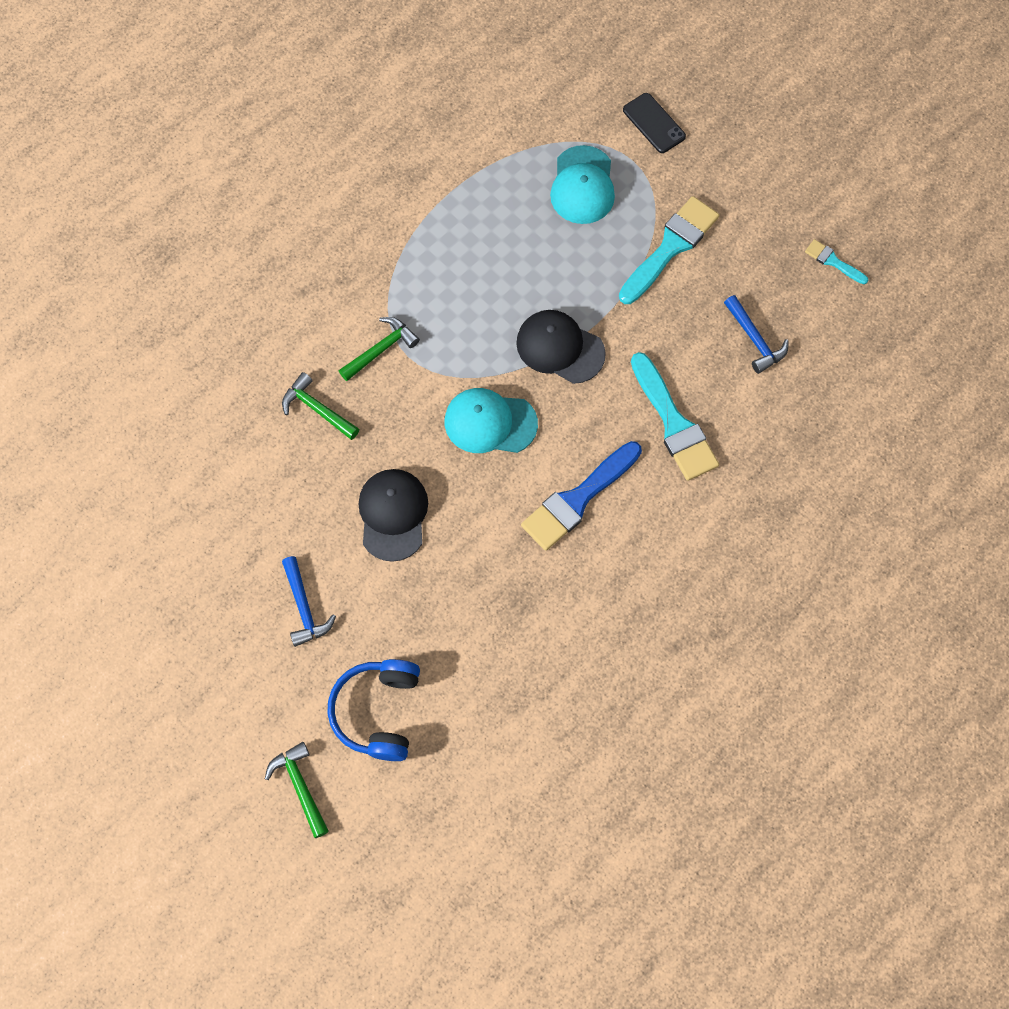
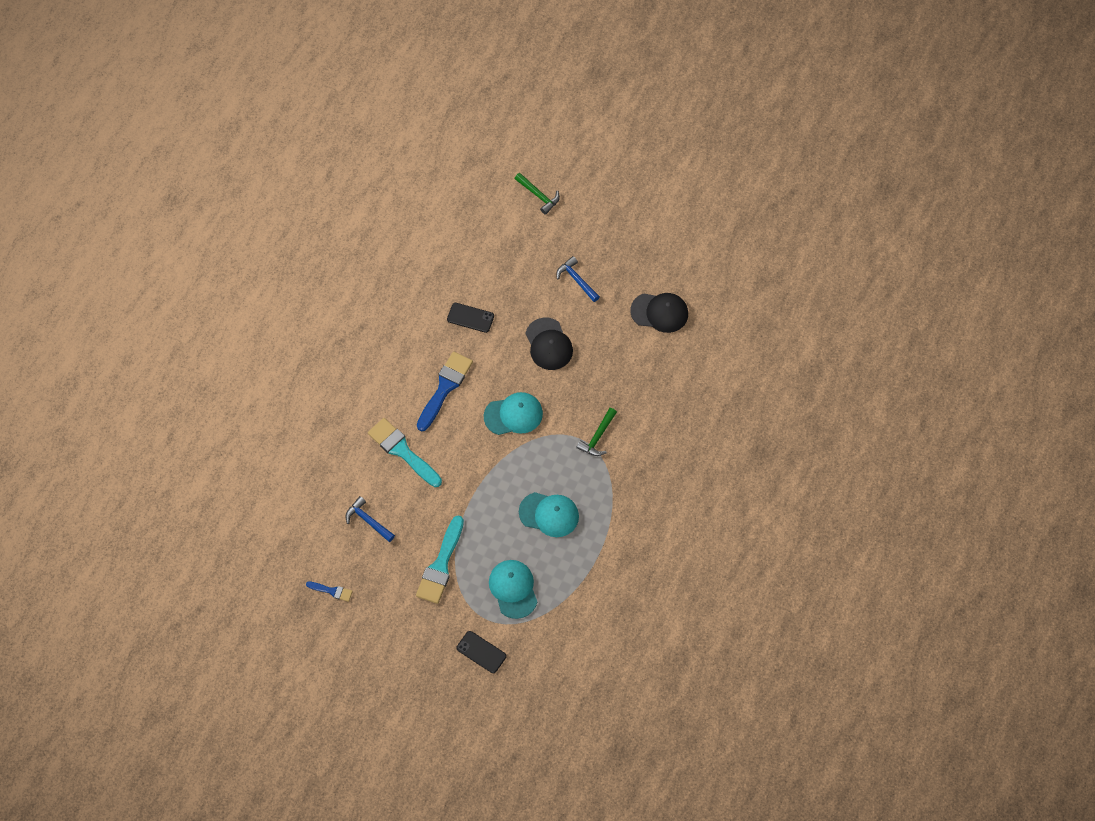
camera: 160 degrees right, 5 degrees down
green hammer [282,372,359,440] -> none
blue headphones [327,659,420,761] -> none
black cap [516,310,606,384] -> black cap moved to [630,293,688,333]
turquoise brush [805,239,868,284] -> blue brush [306,582,353,602]
none -> black phone [447,303,494,333]
none -> turquoise cap [519,492,579,537]

